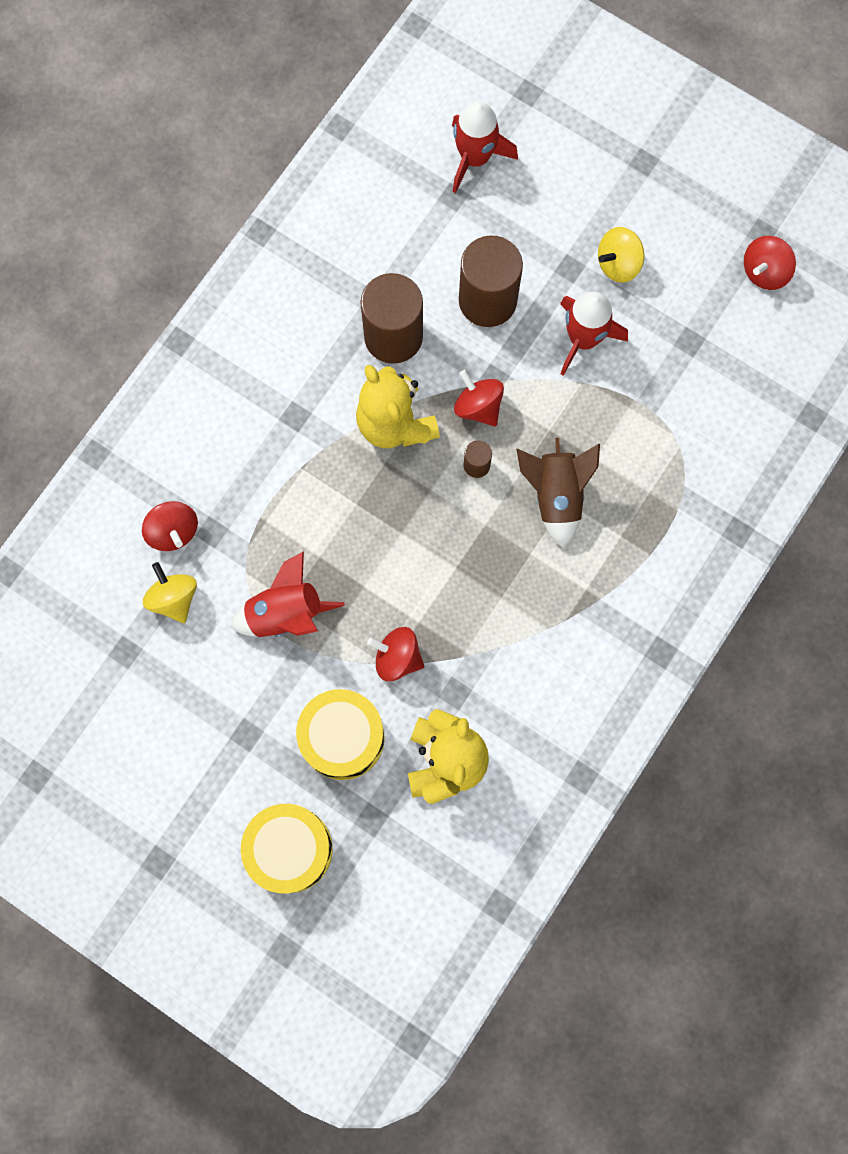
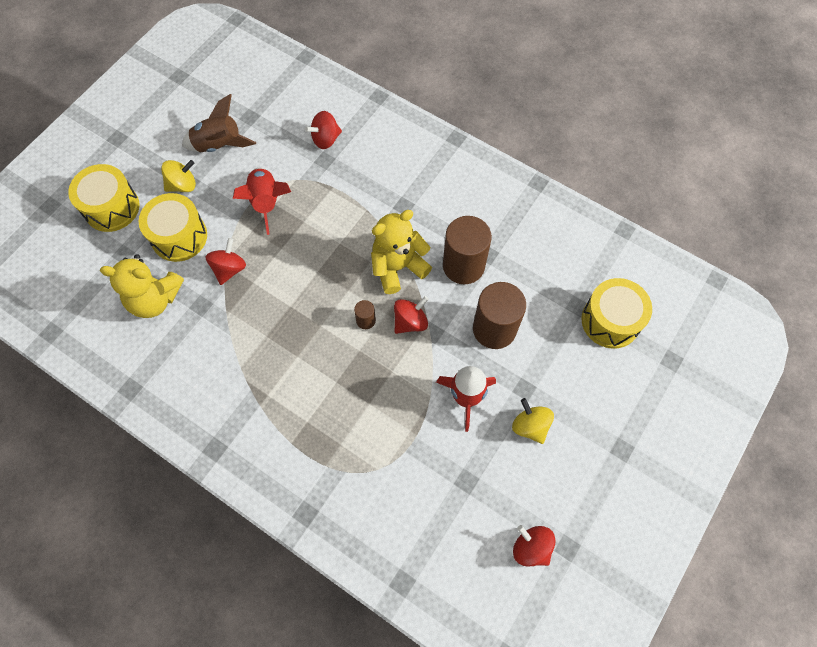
camera: 90 degrees right, 10 degrees down
yellow spinning top [143,562,197,623] -> yellow spinning top moved to [161,160,196,192]
red rocket [452,101,518,193] -> yellow drum [581,278,652,349]
brown rocket [516,438,600,548] -> brown rocket moved to [182,94,256,152]

